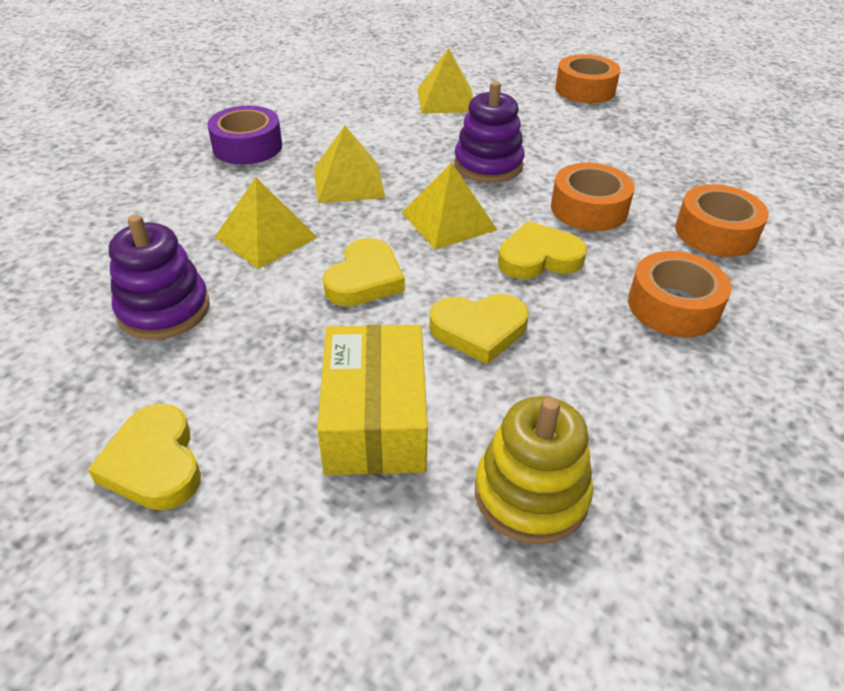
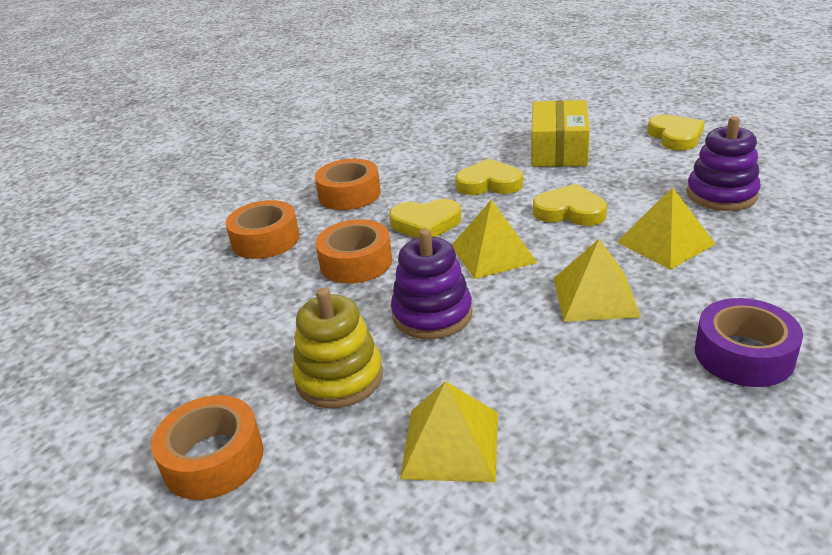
camera: 165 degrees left, 10 degrees down
yellow heart [323,238,405,306] -> yellow heart turned 75 degrees clockwise [533,184,607,226]
yellow stacking toy [475,396,593,544] -> yellow stacking toy moved to [292,288,383,408]

